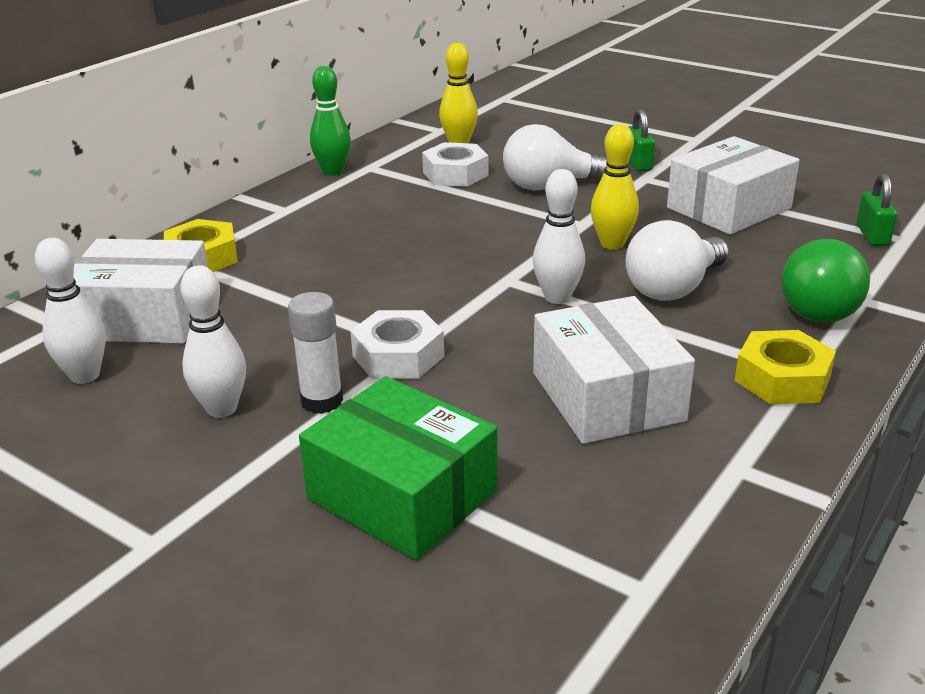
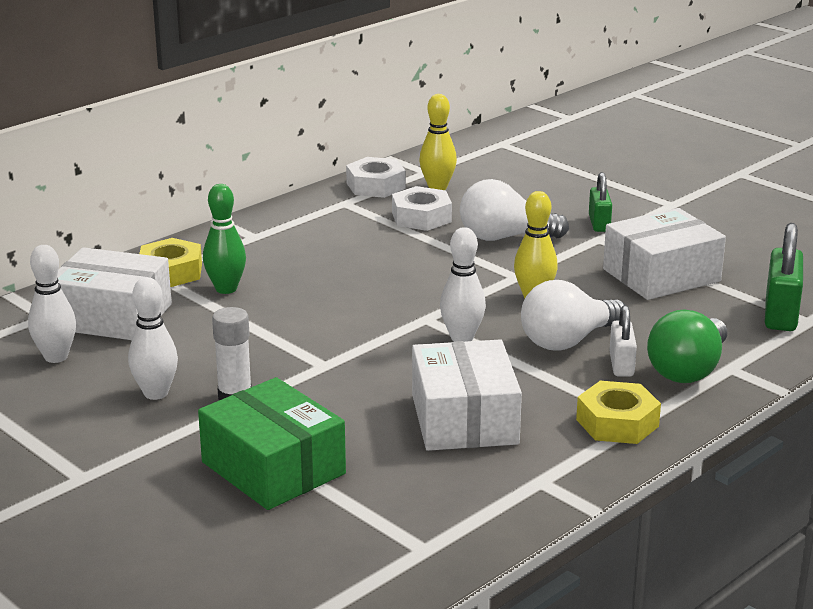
camera: 10 degrees right, 5 degrees down
green bowling pin [310,66,351,176] -> green bowling pin moved to [203,184,246,294]
white nut [350,310,444,379] -> white nut moved to [346,157,406,198]
green padlock [857,174,897,246] -> green padlock [765,223,803,331], size x1.60
none -> white padlock [609,305,637,377]

